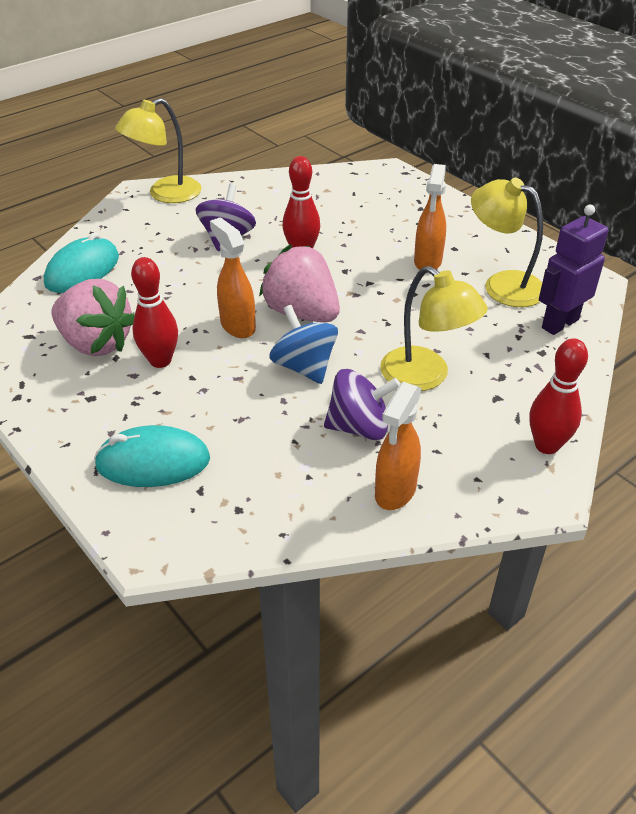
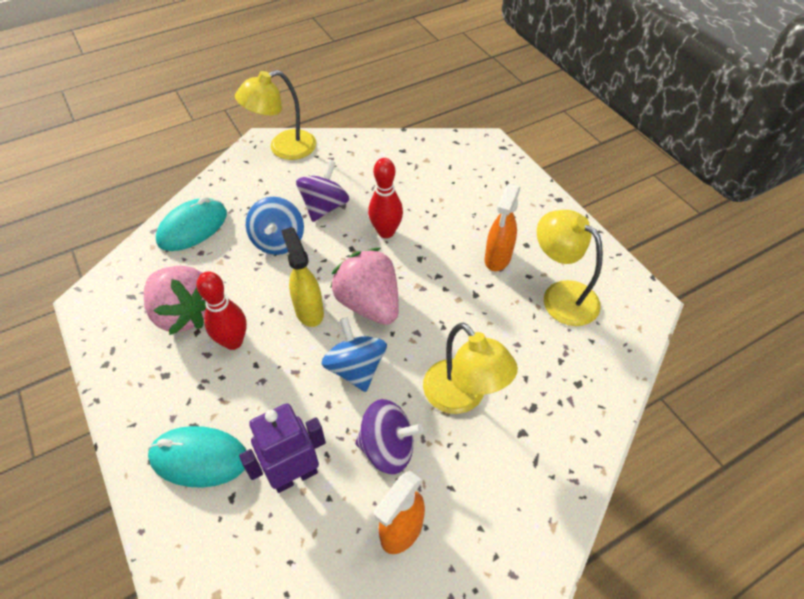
camera: 10 degrees right, 10 degrees up
orange spray bottle [210,217,256,338] -> yellow spray bottle [281,227,324,327]
red bowling pin [529,338,588,454] -> none
purple robot [539,205,608,335] -> purple robot moved to [239,404,326,493]
none -> blue spinning top [246,197,304,255]

